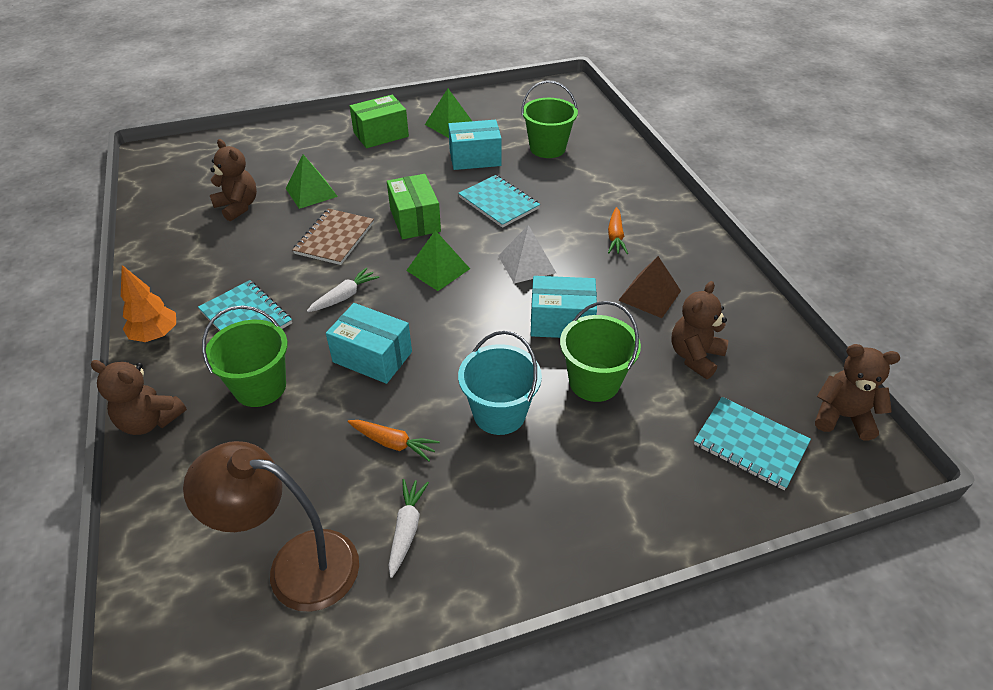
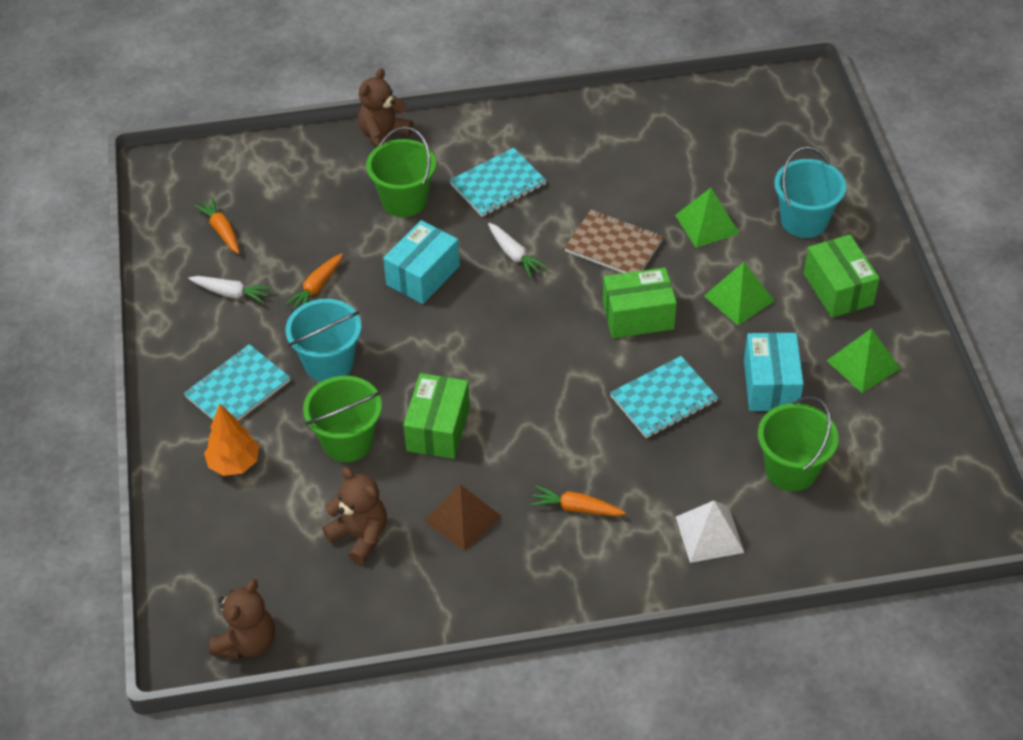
camera: 100 degrees right, 5 degrees up
orange tree [121,265,176,342] -> orange tree moved to [204,403,259,476]
brown lamp [183,441,359,612] -> orange carrot [194,197,239,254]
brown teddy bear [210,139,257,221] -> none
green pyramid [406,230,470,291] -> green pyramid moved to [704,262,775,325]
white pyramid [498,225,556,283] -> white pyramid moved to [676,500,744,563]
turquoise box [531,276,597,338] -> green box [403,373,470,459]
turquoise notebook [694,397,811,490] -> turquoise notebook moved to [184,344,290,421]
none -> turquoise bucket [774,146,846,238]

